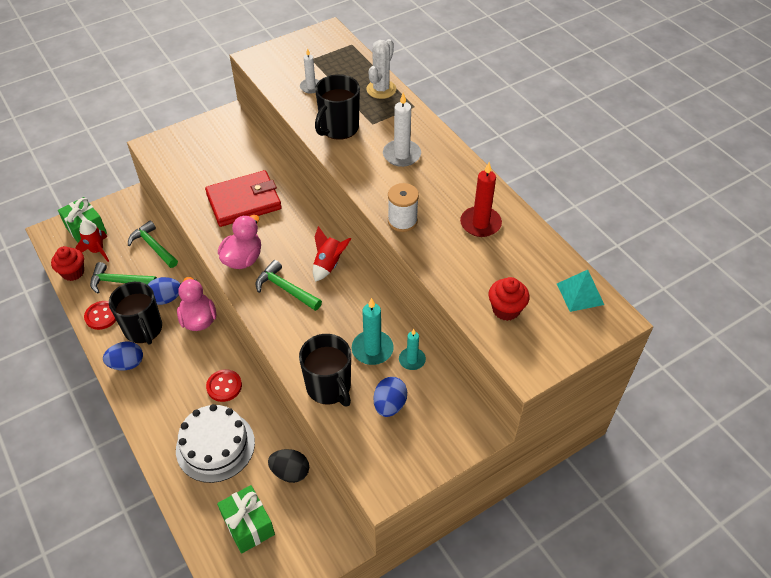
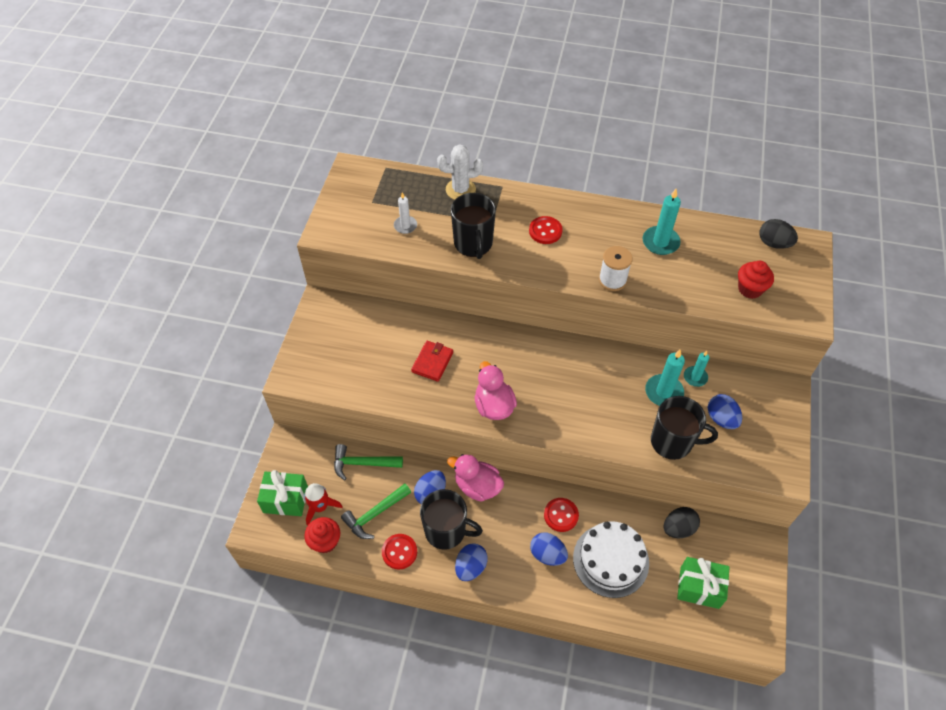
camera: 45 degrees left, 5 degrees up
red wallet [205,170,282,227] -> red wallet [411,341,453,382], size x0.57
green hammer [256,260,322,311] -> none
red rocket [313,226,351,282] -> none
white cactus [366,39,396,99] -> white cactus turned 75 degrees counterclockwise [437,144,483,200]
white candle [383,93,421,167] -> red button [529,216,563,244]
red candle [460,162,502,237] -> turquoise candle [643,189,681,255]
turquoise pyramid [557,270,604,312] -> black egg [759,219,798,249]
none -> blue egg [530,533,568,566]

